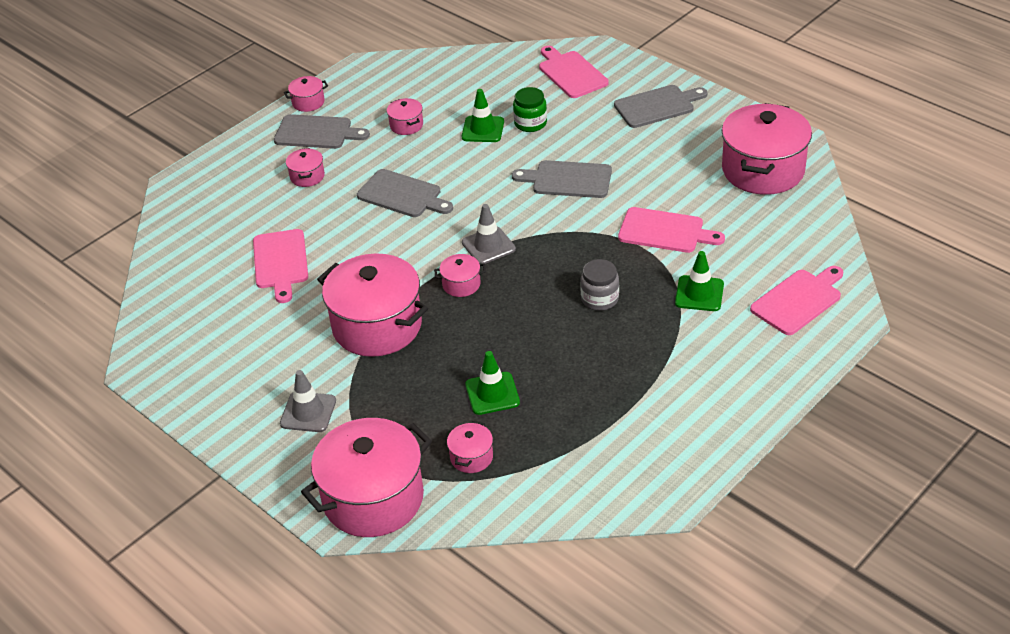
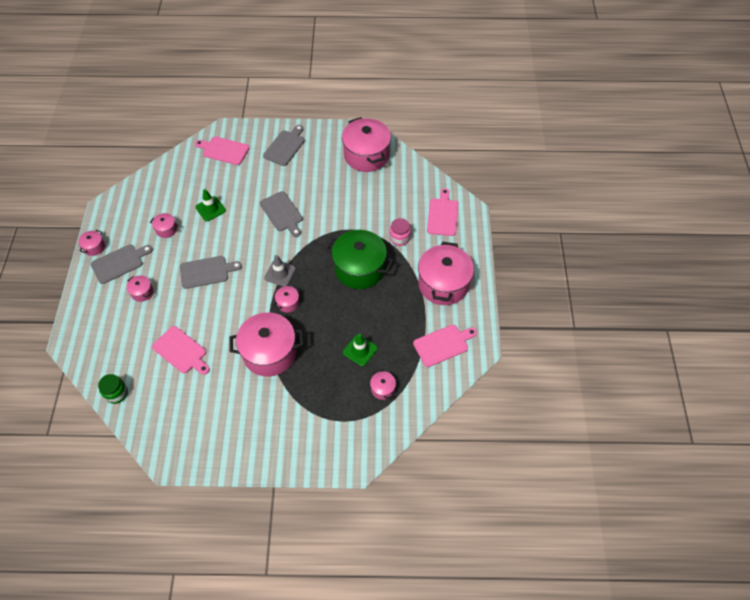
camera: 45 degrees left, 15 degrees up
grey traffic cone [280,370,336,432] -> none
pink pot [301,418,432,537] -> pink pot moved to [418,242,474,305]
grey cutting board [512,160,612,198] -> grey cutting board turned 90 degrees counterclockwise [260,191,303,237]
green jar [513,87,547,132] -> green jar moved to [98,374,128,404]
grey jar [580,259,619,311] -> green pot [325,230,394,289]
pink cutting board [618,207,725,253] -> pink cutting board moved to [413,325,477,367]
green traffic cone [675,251,724,311] -> pink jar [389,218,411,246]

